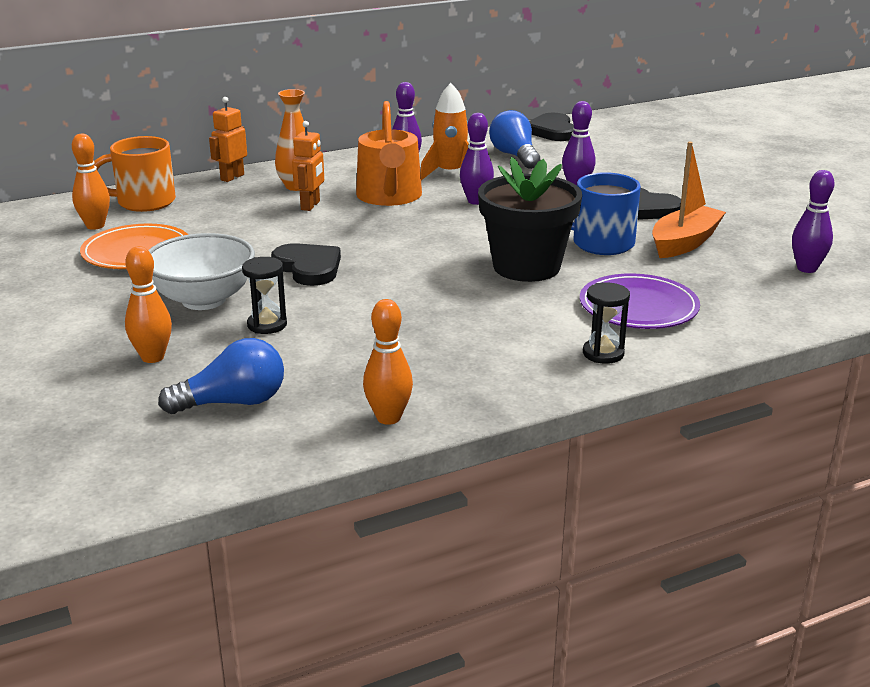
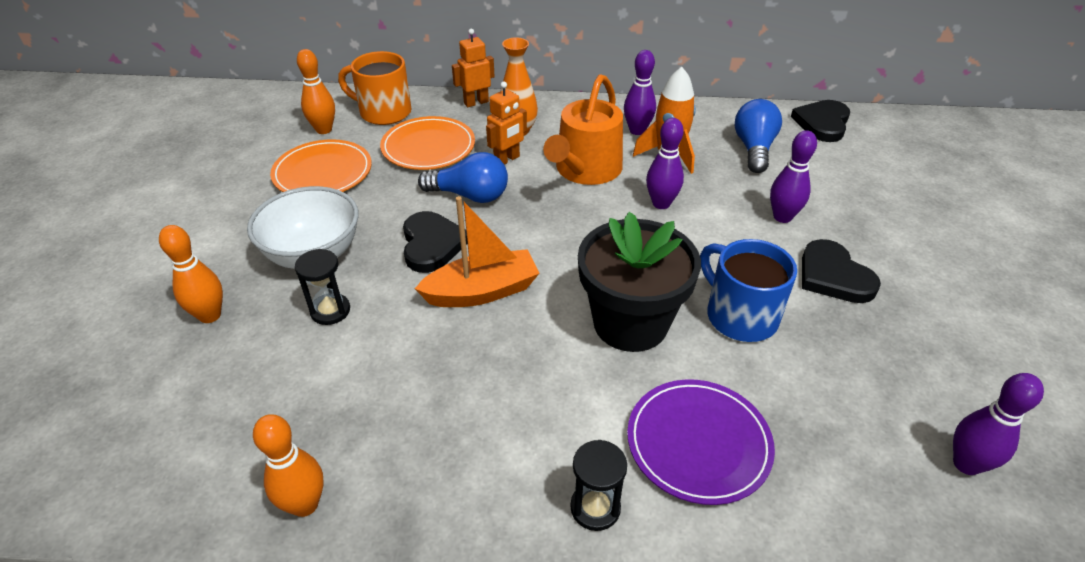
camera: 30 degrees right, 15 degrees up
blue light bulb [158,338,284,414] -> blue light bulb moved to [418,152,508,203]
orange boat [652,142,726,258] -> orange boat moved to [415,196,540,307]
none -> orange plate [380,116,475,170]

